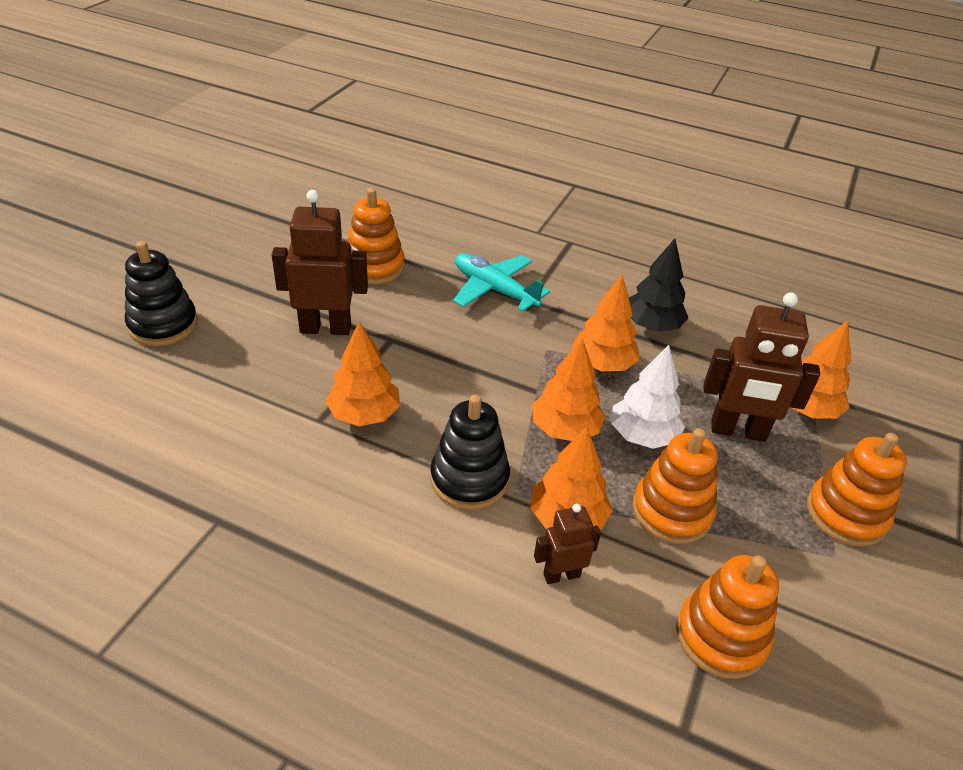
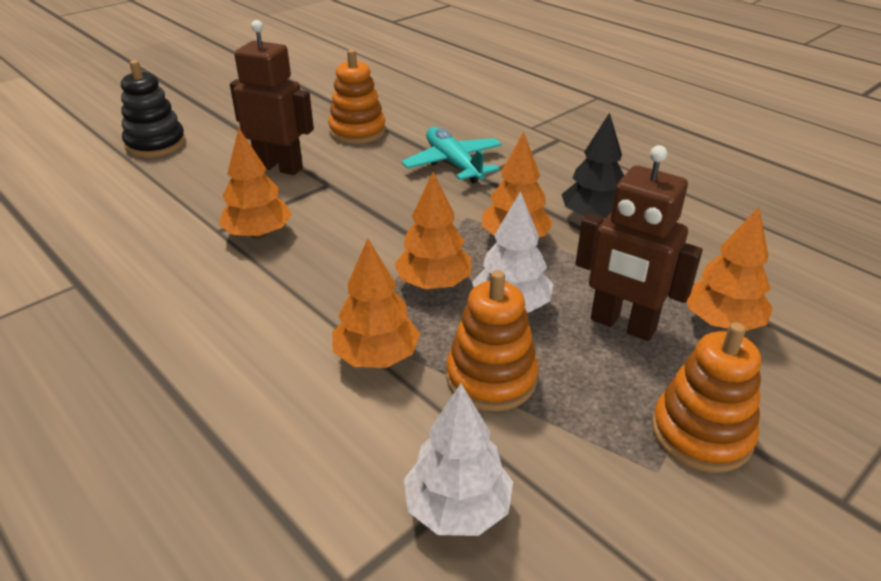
camera: 25 degrees right, 5 degrees down
black stacking toy [430,394,510,510] -> none
brown robot [534,503,601,584] -> none
orange stacking toy [676,555,779,679] -> white tree [404,383,513,536]

